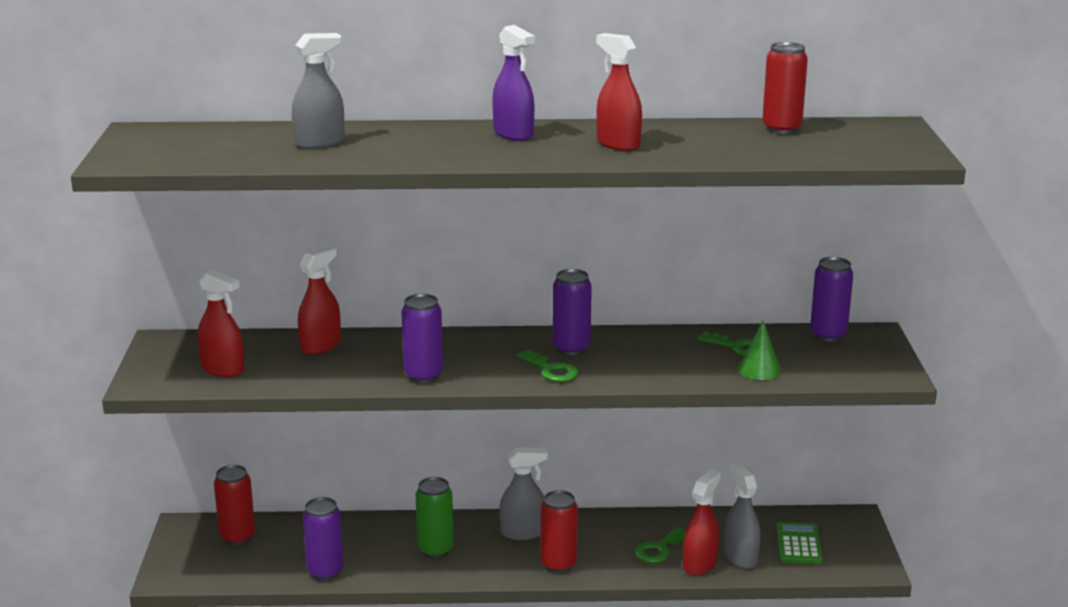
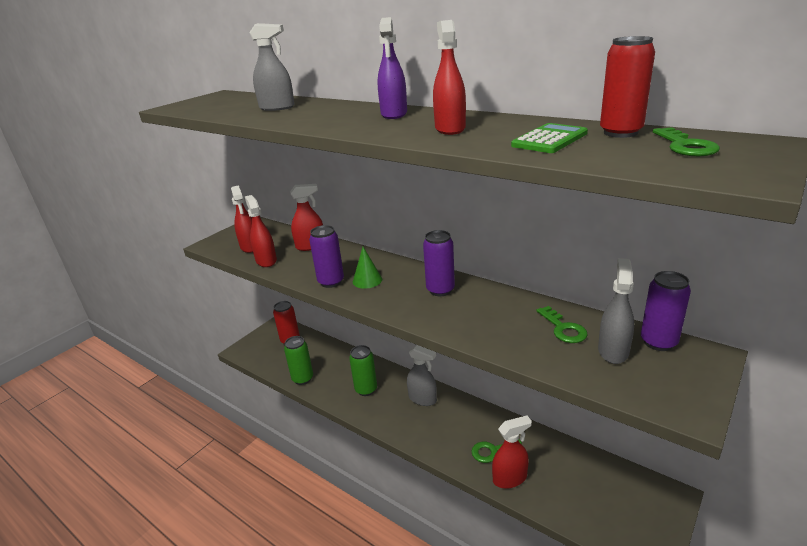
camera: 40 degrees right, 5 degrees up
purple can [303,497,344,581] -> green can [284,336,313,385]
green key [517,349,579,382] -> green key moved to [653,127,720,156]
red can [540,490,578,573] -> none
grey spray bottle [724,463,761,569] -> grey spray bottle moved to [598,258,634,364]
green cone [738,321,781,380] -> green cone moved to [353,247,382,289]
green calculator [777,522,822,564] -> green calculator moved to [511,123,588,153]
none -> red spray bottle [245,195,277,267]

